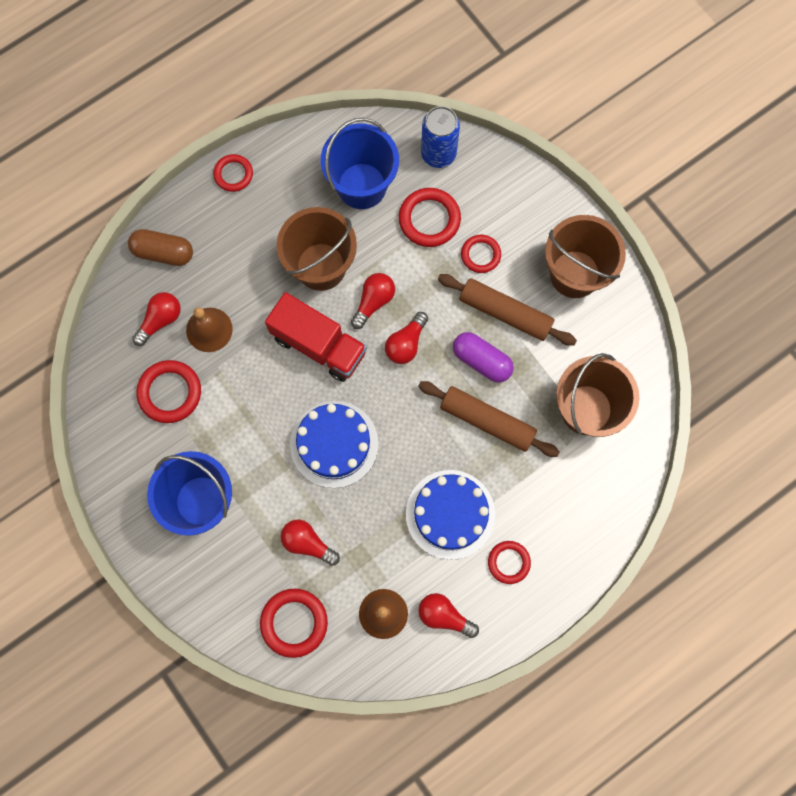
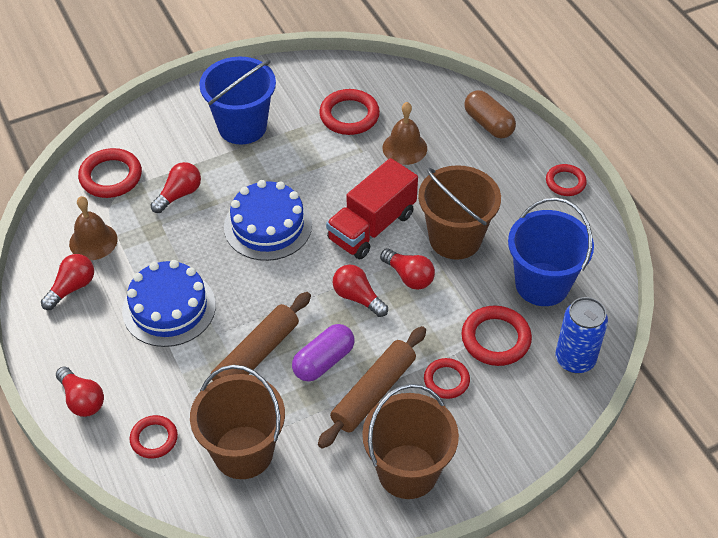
camera: 100 degrees right, 25 degrees down
brown capsule [128,229,193,266] -> brown capsule turned 60 degrees counterclockwise [464,90,516,138]
red light bulb [132,292,181,346] -> red light bulb moved to [56,366,104,417]
red ring [488,541,531,584] -> red ring moved to [130,415,178,459]

